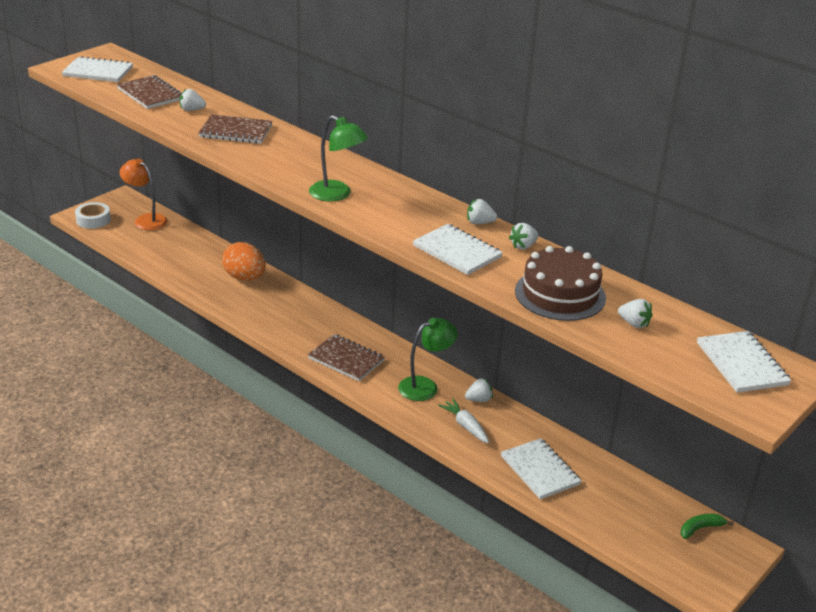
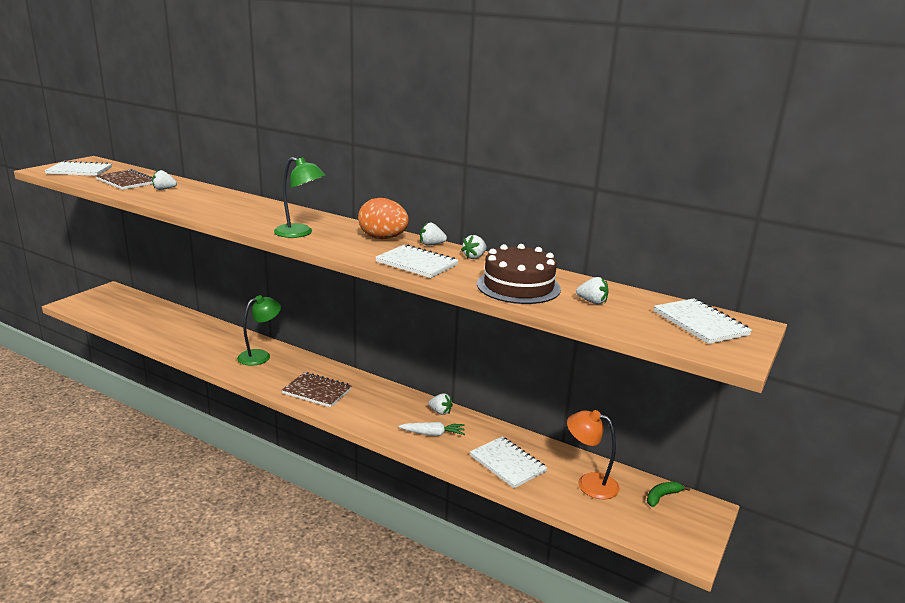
camera: 10 degrees left, 10 degrees down
white tape [75,202,111,229] -> none
orange lamp [119,158,168,230] -> orange lamp moved to [567,410,620,500]
brown notebook [198,114,273,144] -> none
orange egg [222,242,266,281] -> orange egg moved to [358,198,409,239]
green lamp [398,318,458,401] -> green lamp moved to [237,295,281,366]
white carrot [438,399,489,443] -> white carrot turned 135 degrees clockwise [399,422,465,436]
white strawberry [465,378,493,402] -> white strawberry turned 60 degrees clockwise [428,393,453,415]

